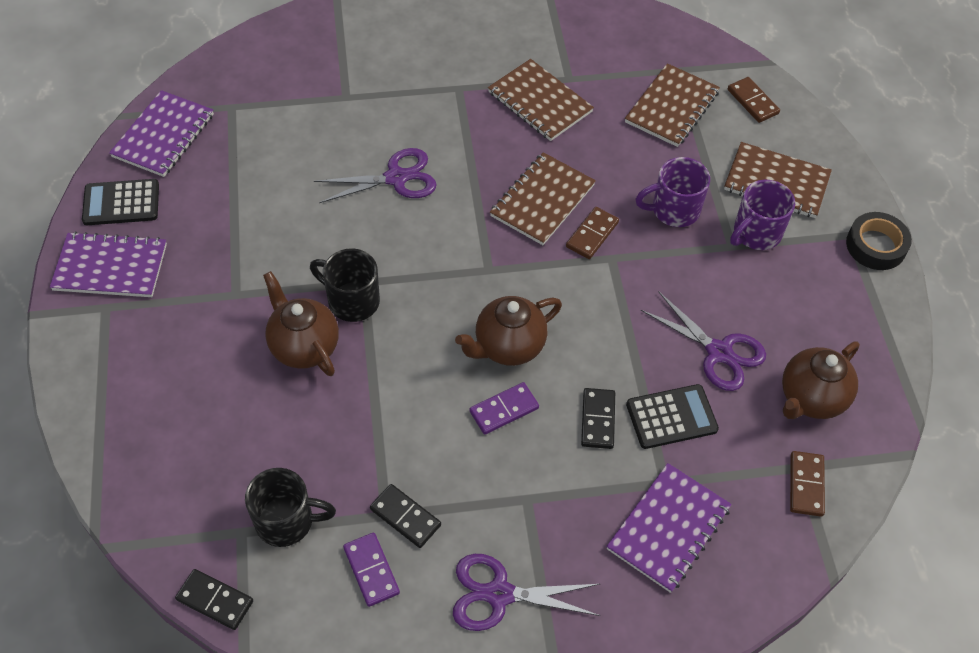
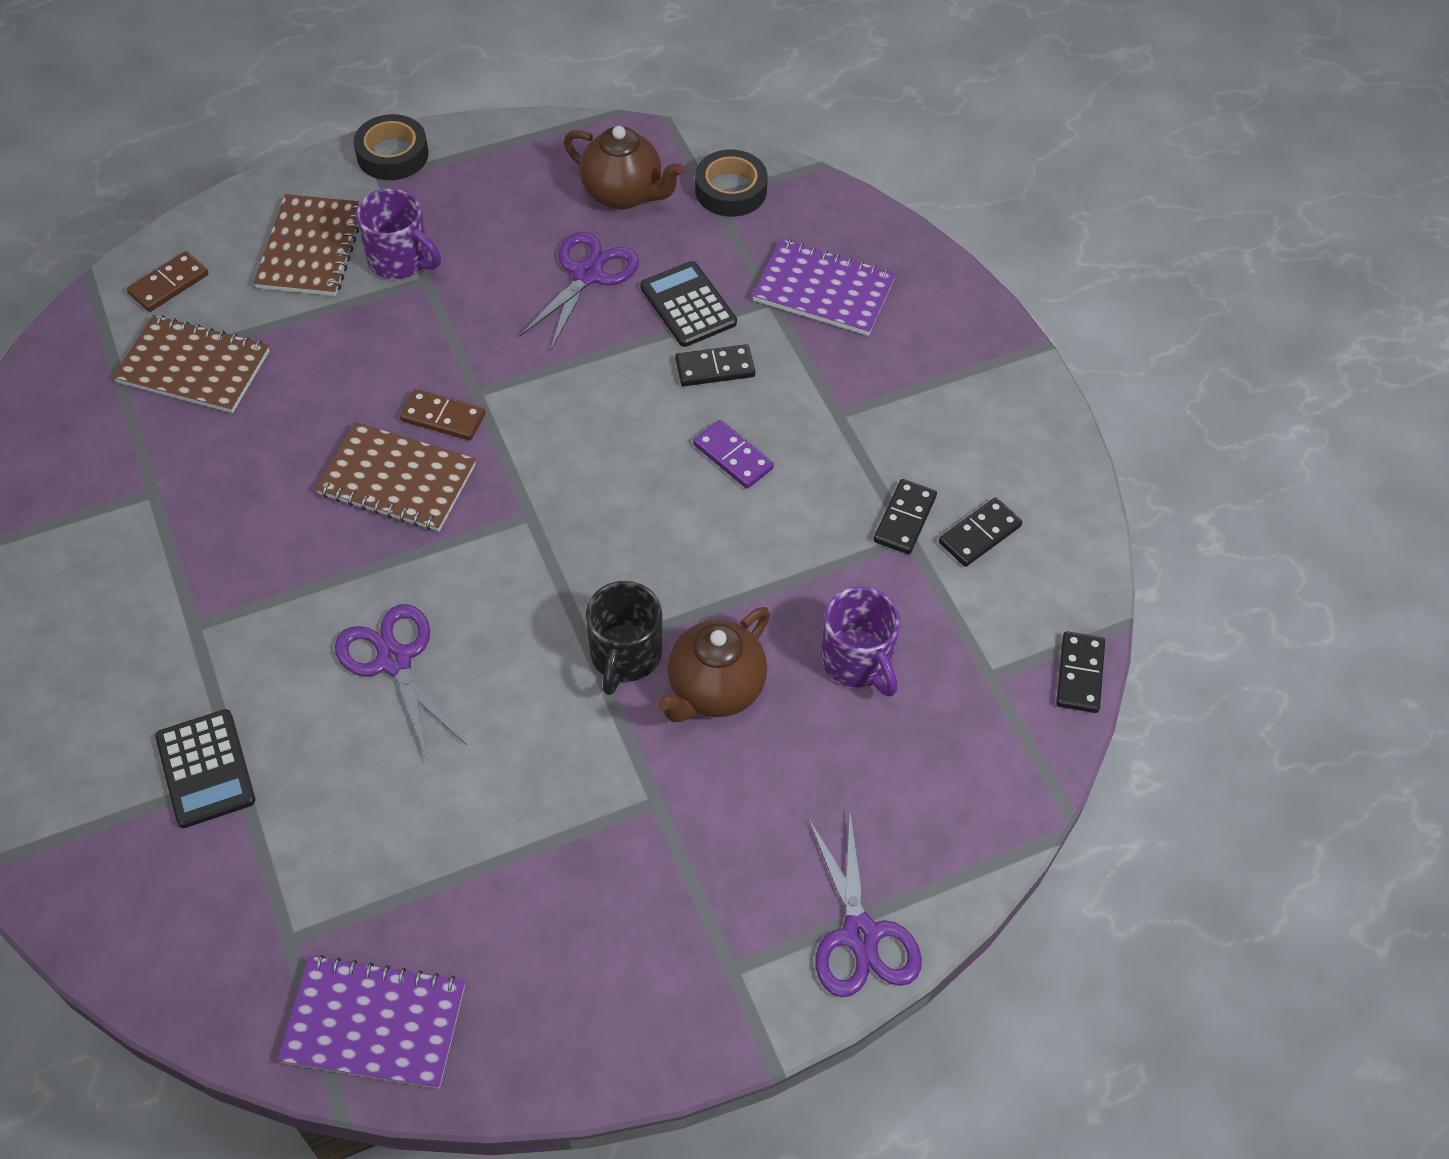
camera: 105 degrees left, 0 degrees up
purple notebook [50,231,167,297] -> none
black calculator [82,179,159,225] -> black calculator moved to [155,709,255,828]
black mug [245,468,336,547] -> none
purple domino [343,533,400,607] -> black domino [939,497,1022,567]
purple scissors [453,554,601,631] -> purple scissors moved to [808,813,922,997]
brown teapot [455,296,562,366] -> none
brown notebook [488,59,594,141] -> none
purple mug [635,157,710,227] -> purple mug moved to [821,587,901,697]
brown domino [790,451,825,517] -> black tape [695,150,768,217]

